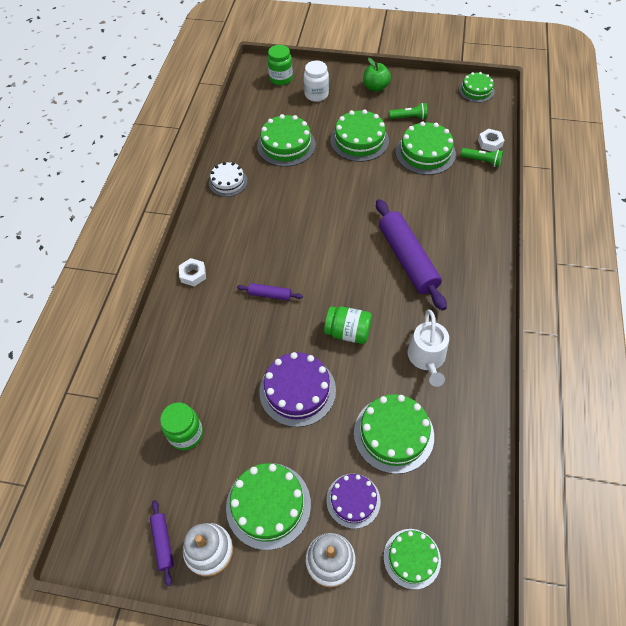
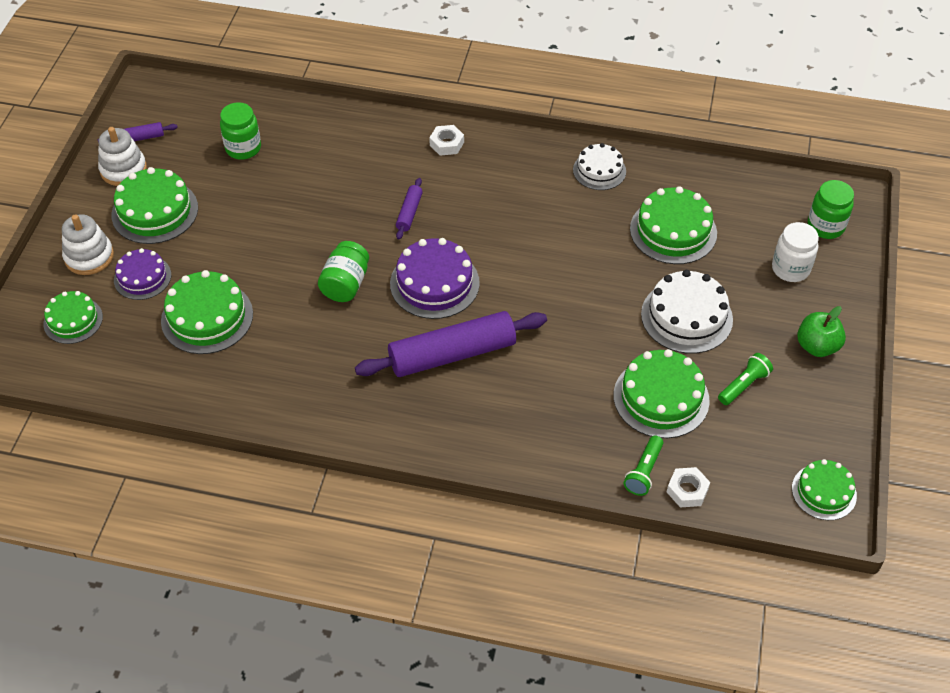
camera: 90 degrees right, 5 degrees down
purple cake [259,352,336,427] -> purple cake moved to [390,238,480,319]
green cake [330,110,389,162] -> white cake [641,270,733,354]
green flashlight [389,103,427,120] -> green flashlight turned 135 degrees counterclockwise [718,353,773,405]
white watering can [408,309,449,387] -> none

